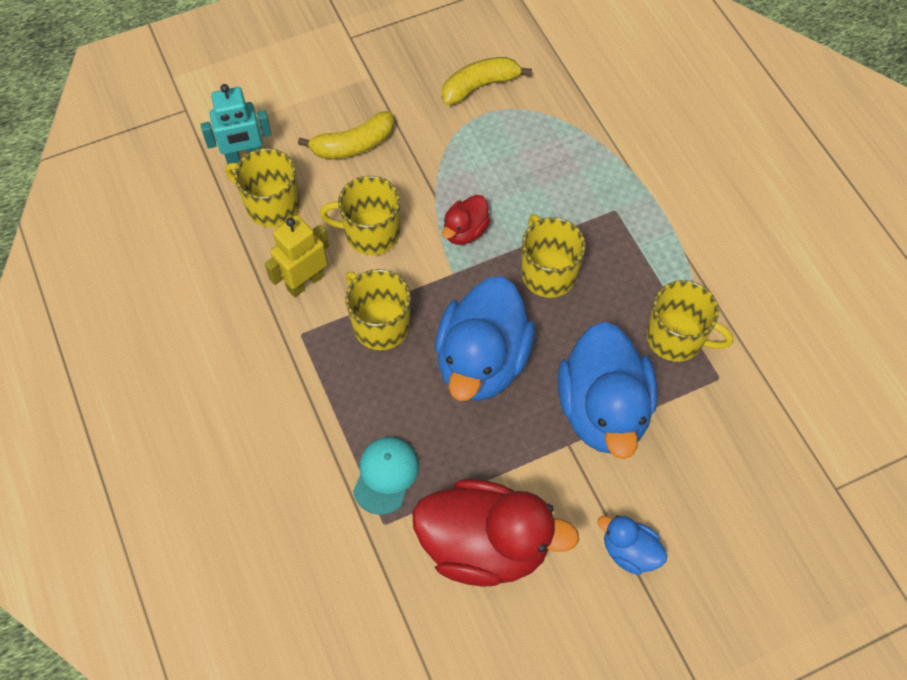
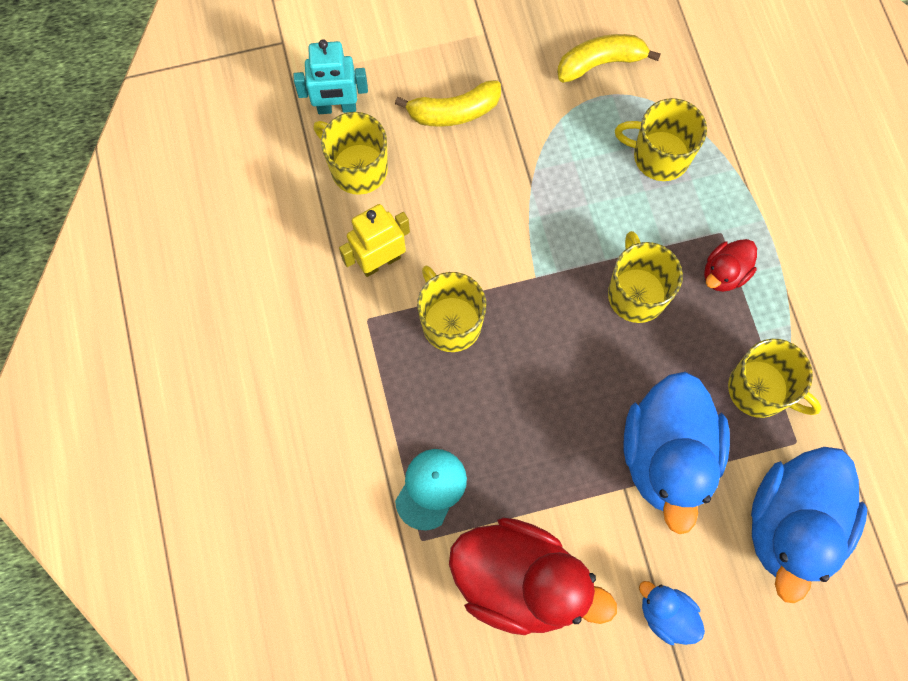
camera: 10 degrees right, 10 degrees up
yellow mug [320,176,400,255] -> yellow mug moved to [615,98,707,181]
blue duck [435,276,535,401] -> blue duck moved to [751,447,867,603]
red duck [442,195,490,245] -> red duck moved to [704,239,757,292]

